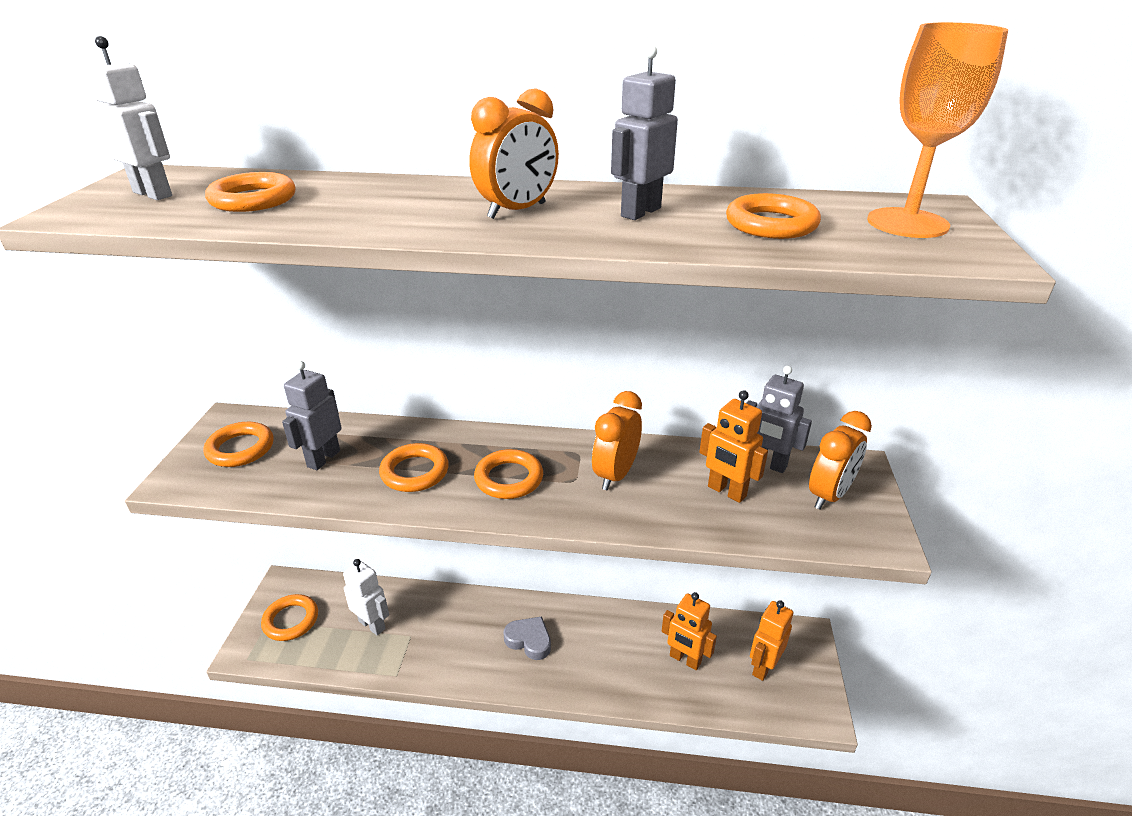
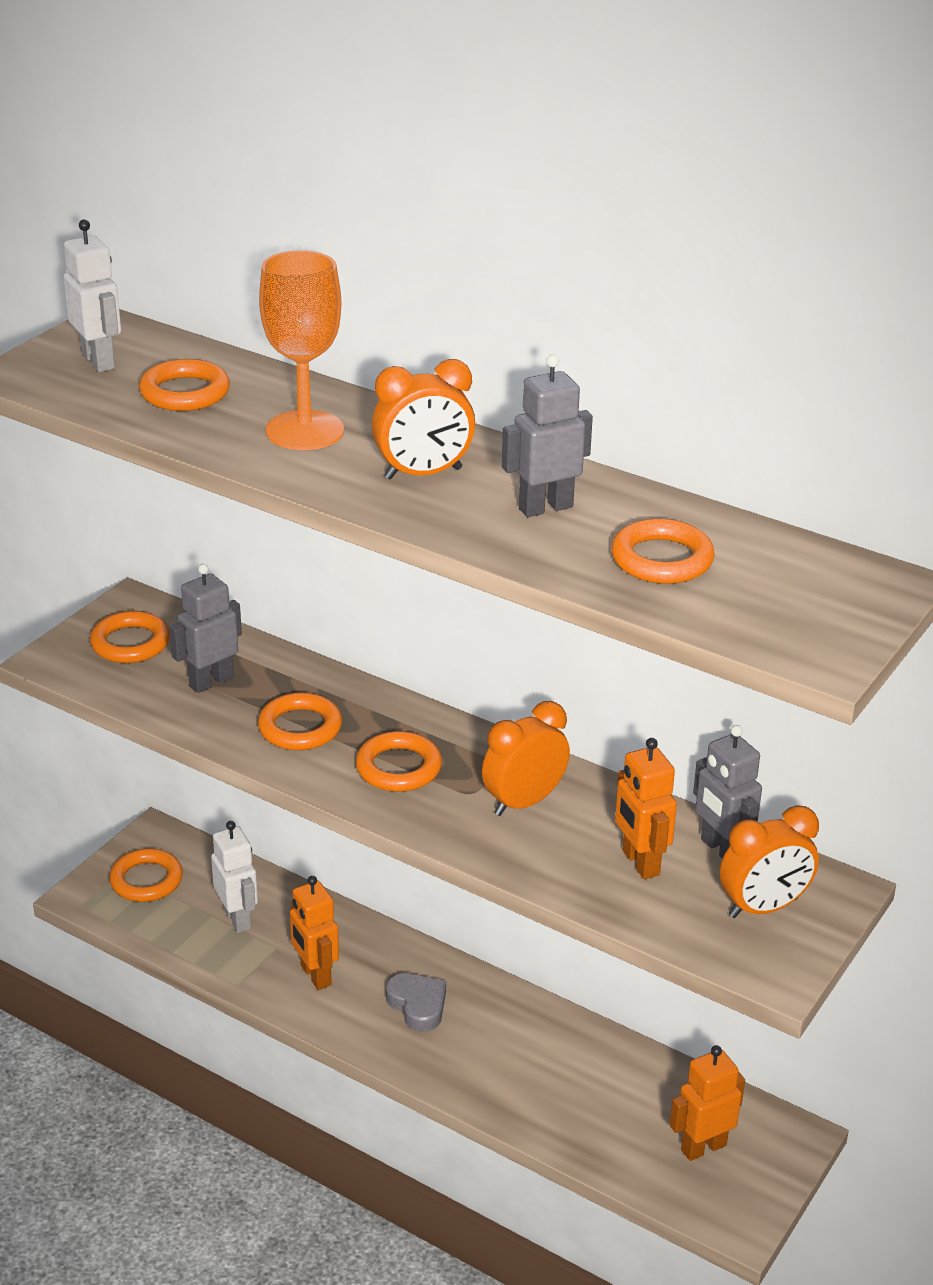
camera: 25 degrees right, 0 degrees up
orange robot [662,592,717,670] -> orange robot moved to [290,876,339,990]
orange goblet [867,22,1008,238] -> orange goblet moved to [259,250,344,450]

